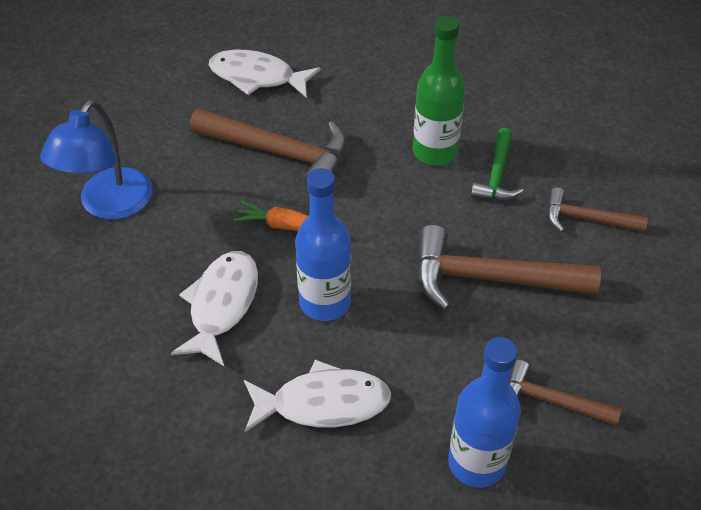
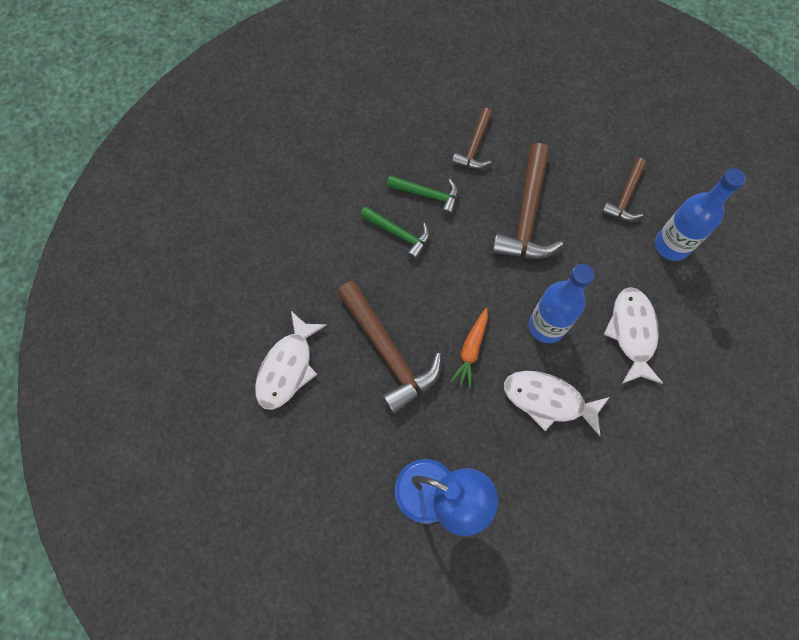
camera: 85 degrees left, 20 degrees up
brown hammer [190,108,347,186] -> brown hammer turned 120 degrees clockwise [337,281,441,414]
green bottle [413,16,465,166] -> green hammer [360,206,430,260]

